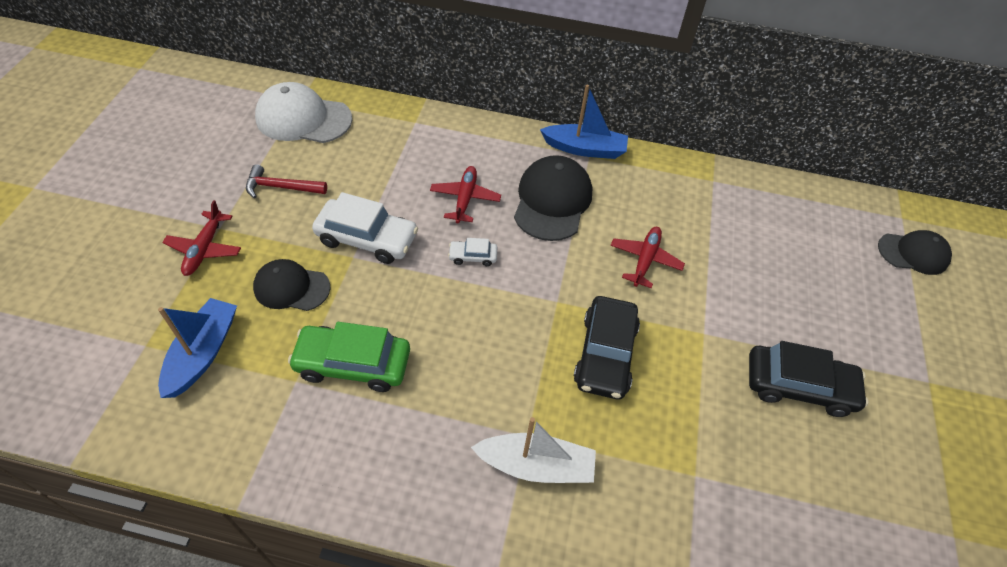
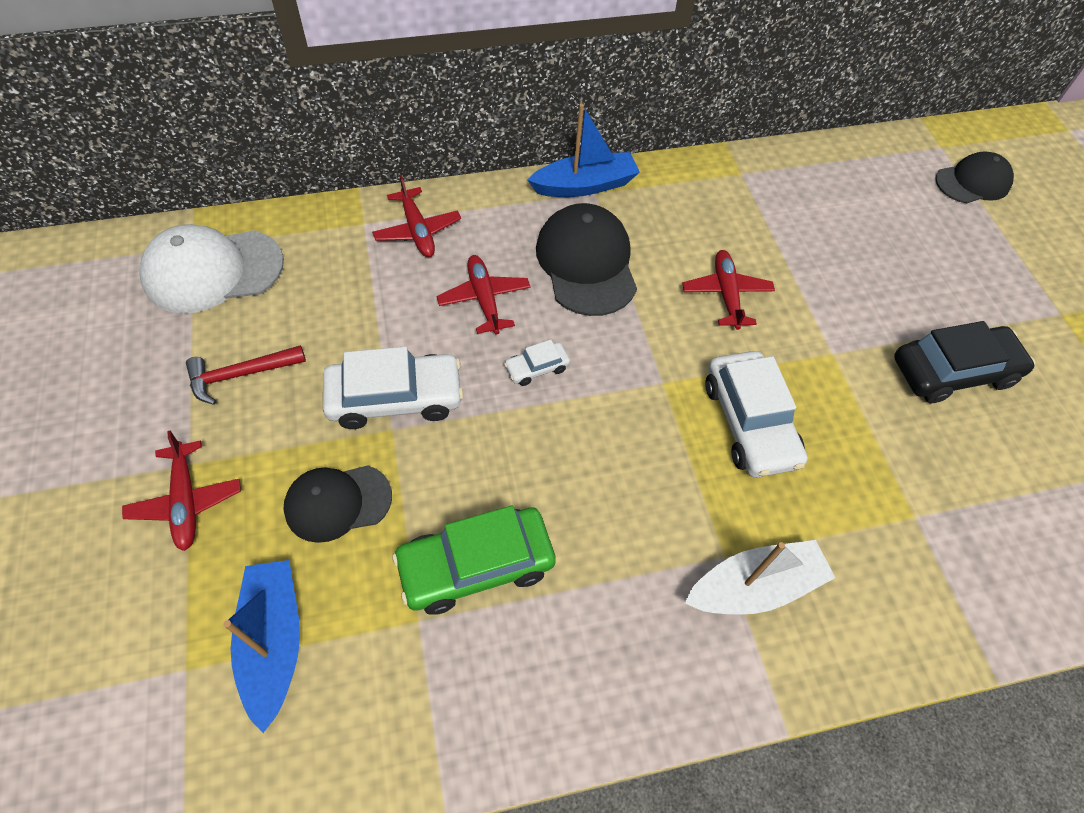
camera: 25 degrees left, 5 degrees up
black car [574,296,640,399] -> white car [706,351,807,478]
none -> red plane [372,175,461,257]

